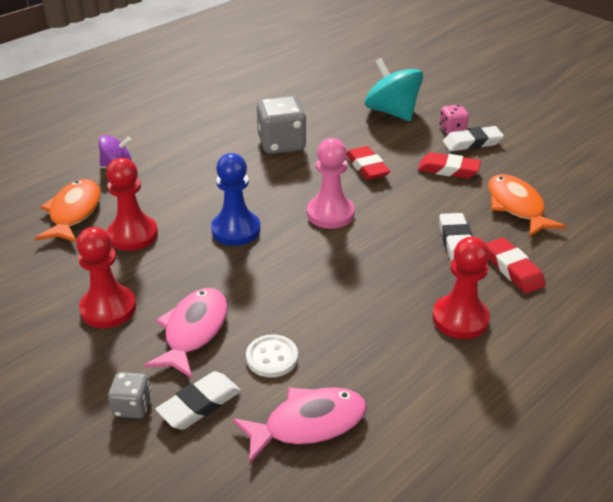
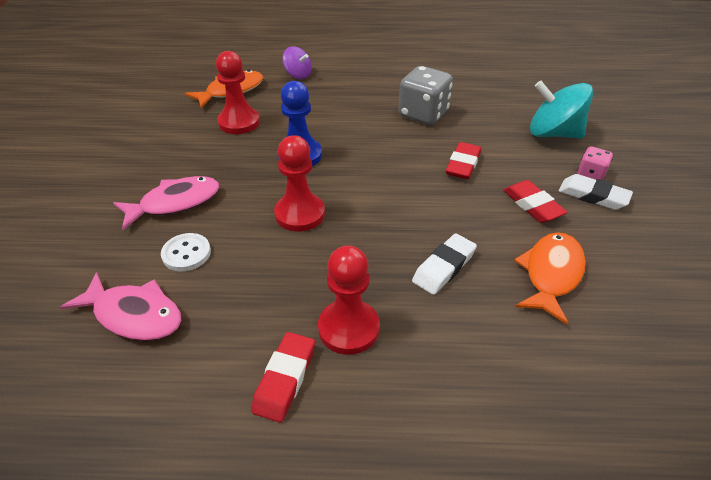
camera: 45 degrees right, 5 degrees up
red pawn [76,227,136,328] -> red pawn moved to [274,135,325,231]
grey dice [108,372,152,418] -> none
white eraser [156,371,241,430] -> none
pink pawn [307,138,355,229] -> none
turquoise spinning top [365,58,423,121] -> turquoise spinning top turned 75 degrees counterclockwise [530,81,593,139]
red eraser [486,237,546,293] -> red eraser moved to [251,332,315,423]

